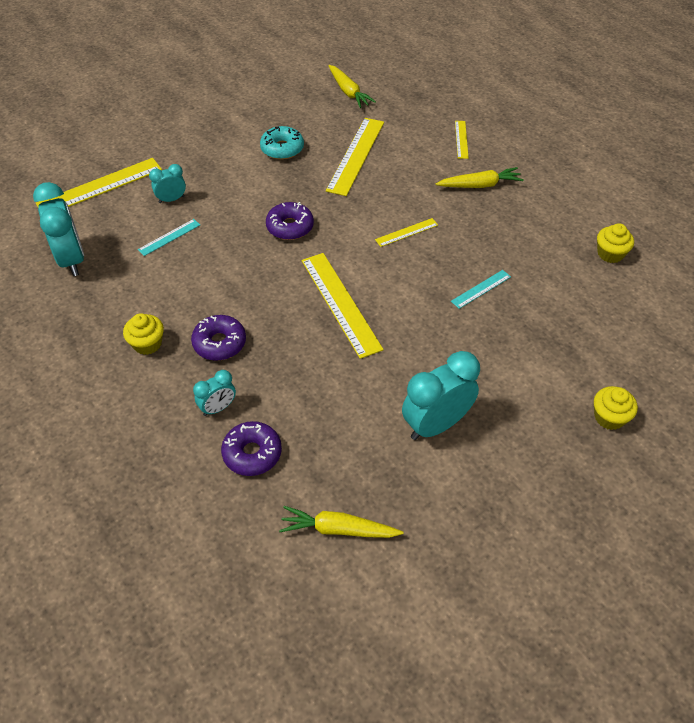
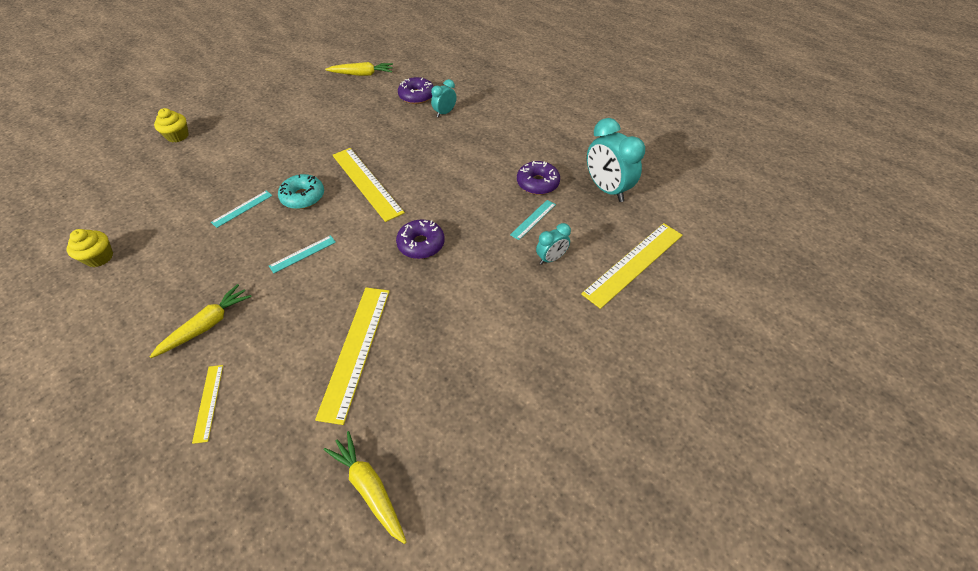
camera: 170 degrees right, 0 degrees up
yellow cupcake [123,313,164,355] -> none
purple donut [191,315,246,361] -> purple donut moved to [517,161,560,195]
turquoise donut [260,126,304,160] -> turquoise donut moved to [278,174,324,209]
yellow ruler [375,218,438,247] -> turquoise ruler [269,235,336,273]
turquoise clock [402,351,480,440] -> none
yellow carrot [436,167,524,188] -> yellow carrot turned 150 degrees clockwise [150,284,252,358]

